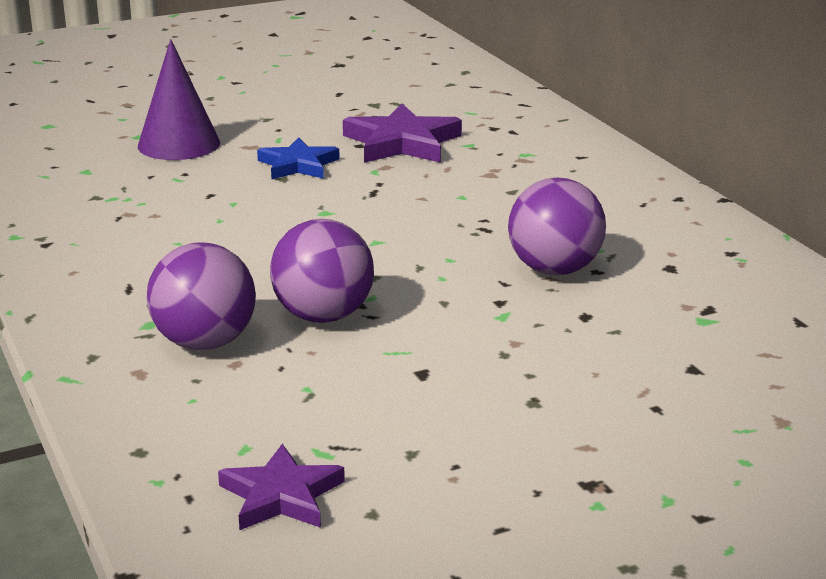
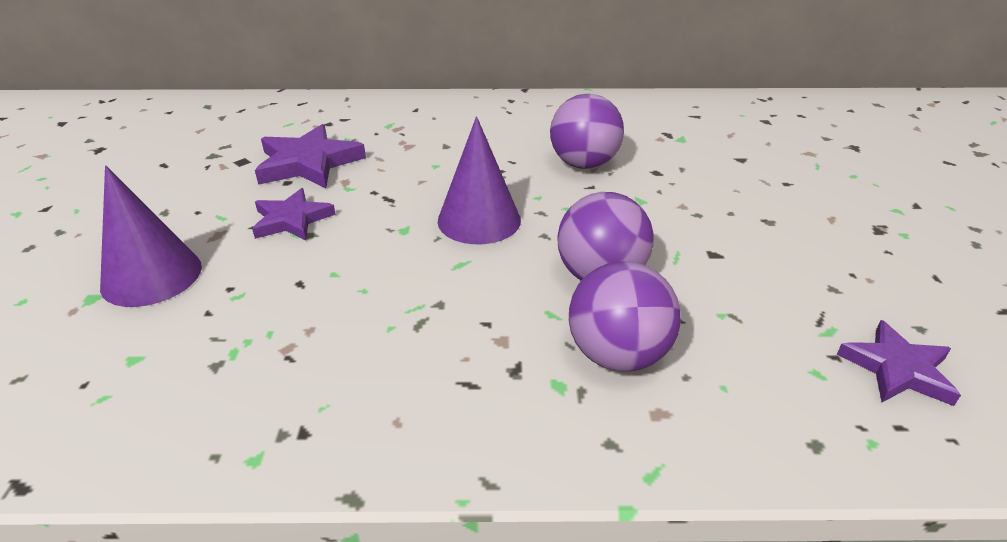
camera: 65 degrees left, 10 degrees up
blue star [257,137,340,179] -> purple star [252,188,336,241]
none -> purple cone [438,116,521,244]

